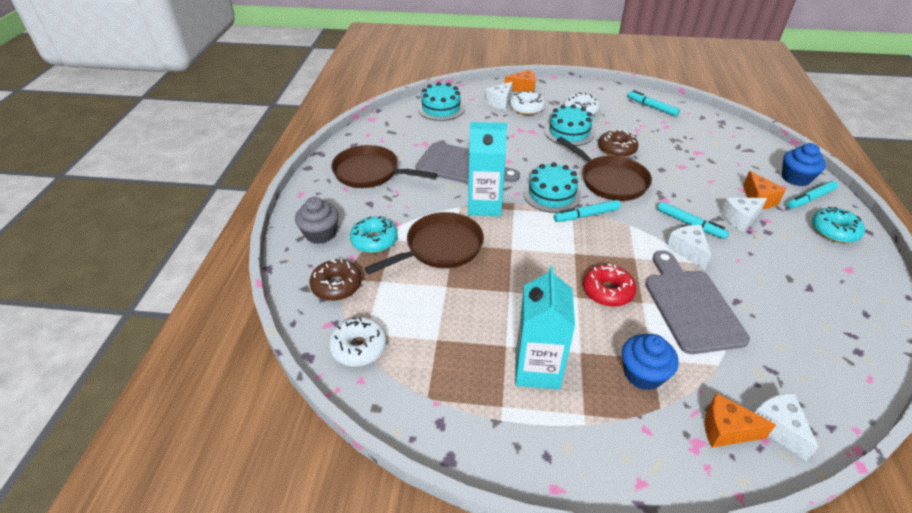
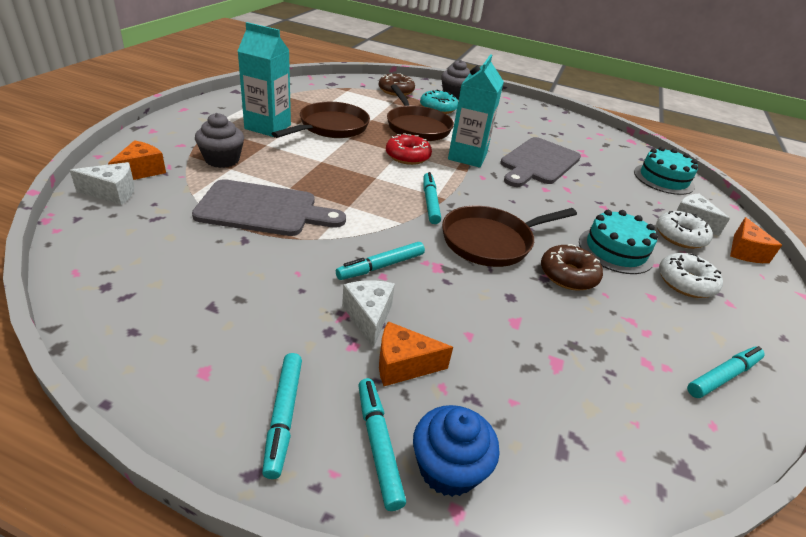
camera: 100 degrees right, 5 degrees down
white donut [329,317,387,366] -> none
brown pan [331,145,437,188] -> brown pan moved to [272,102,370,138]
turquoise cake [523,162,581,213] -> none
red donut [583,264,636,307] -> red donut moved to [386,133,432,165]
blue cupcake [622,334,679,390] -> grey cupcake [195,113,244,168]
white cheese [666,225,711,270] -> none
turquoise donut [812,207,865,243] -> turquoise marker [262,353,302,479]

